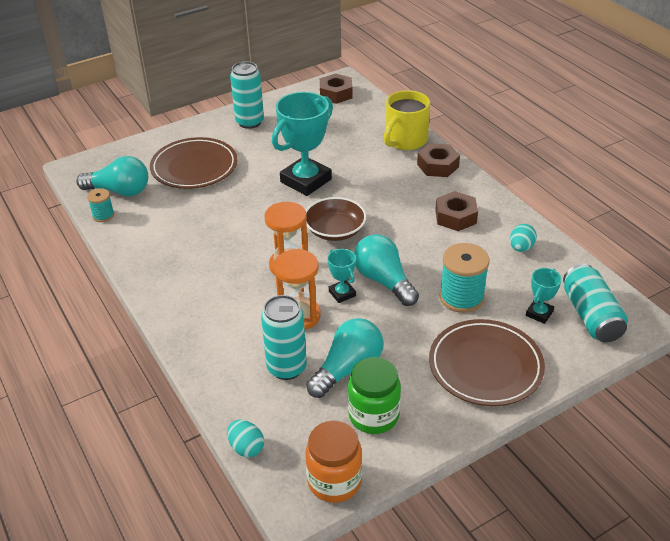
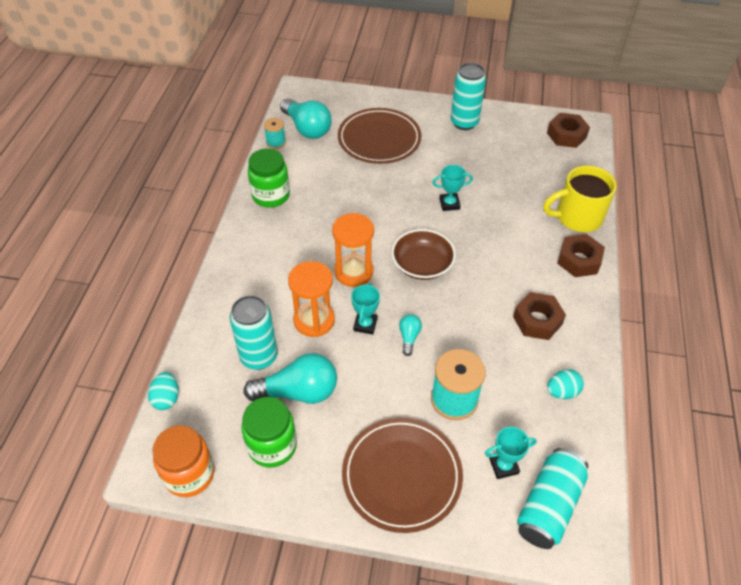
camera: 40 degrees right, 10 degrees up
turquoise trophy [272,92,333,196] -> turquoise trophy [432,165,473,211], size x0.47
turquoise light bulb [354,234,419,306] -> turquoise light bulb [399,314,422,356], size x0.49
none -> green jar [248,149,290,208]

